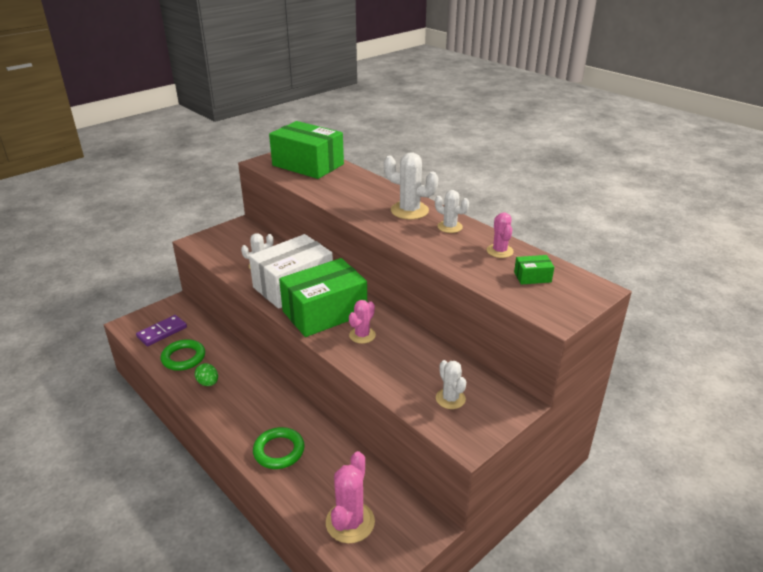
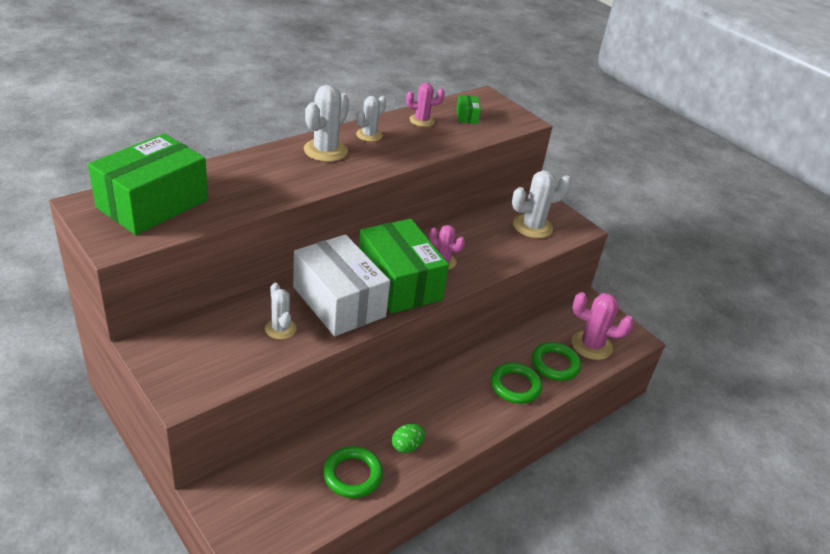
camera: 90 degrees left, 5 degrees up
purple domino [136,315,187,346] -> none
white cactus [436,360,466,409] -> white cactus [512,170,572,238], size x1.59
none -> green ring [532,342,581,381]

